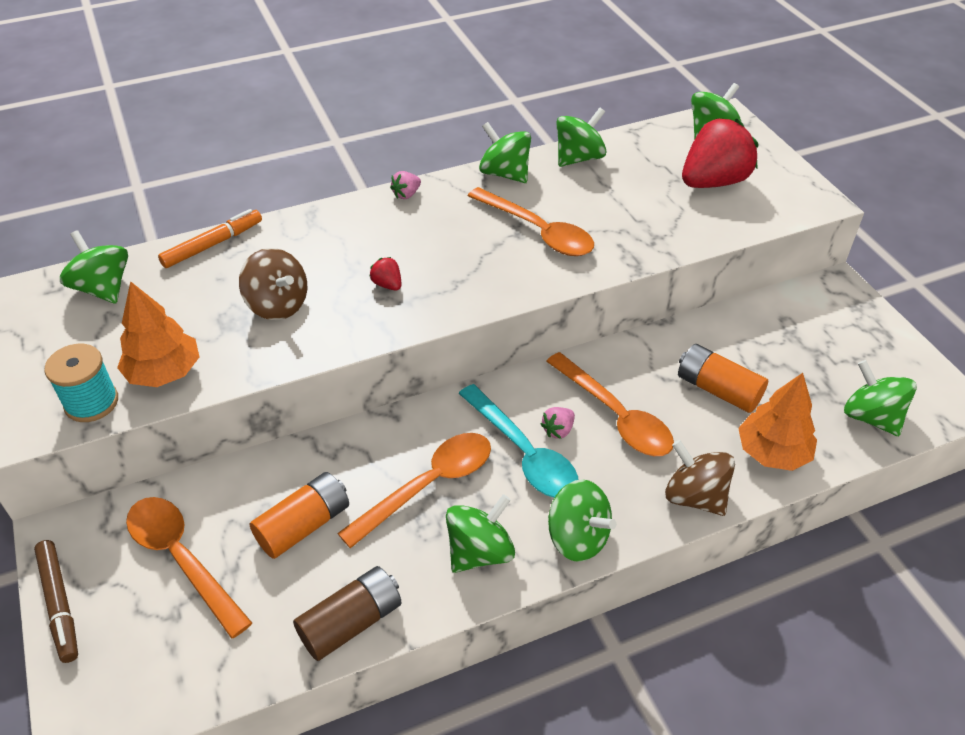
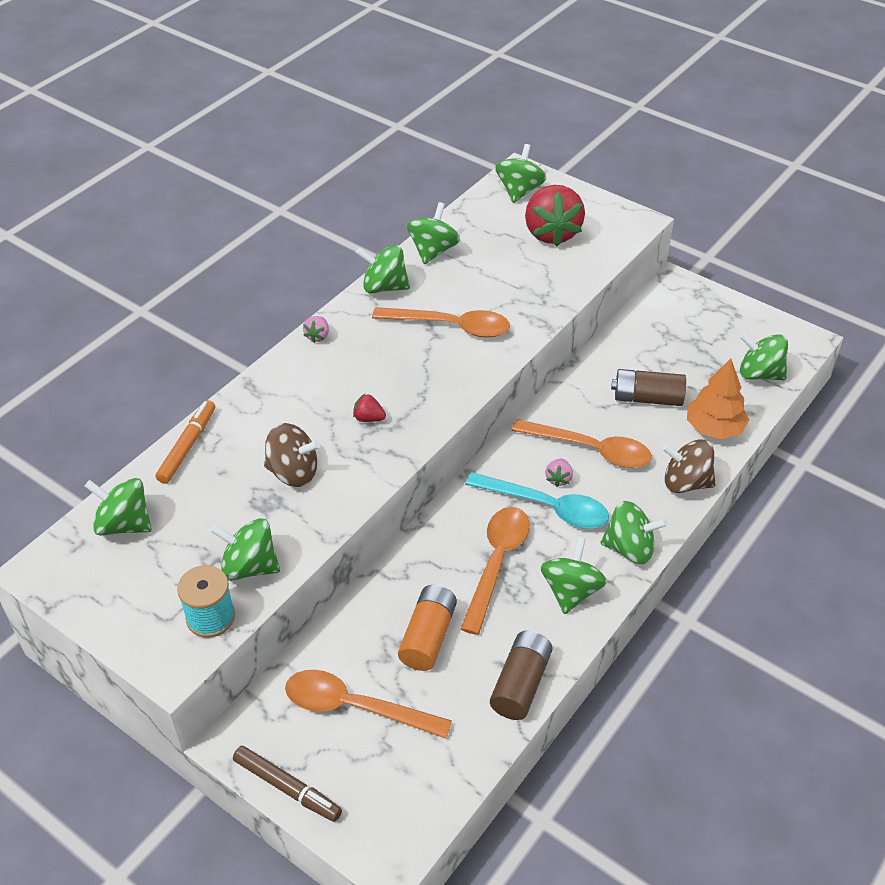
camera: 30 degrees left, 0 degrees up
orange tree [117,281,199,387] -> green spinning top [210,518,280,581]
orange battery [678,344,768,413] -> brown battery [611,369,686,406]
red strawberry [682,118,759,188] -> red strawberry turned 150 degrees clockwise [525,185,585,246]

